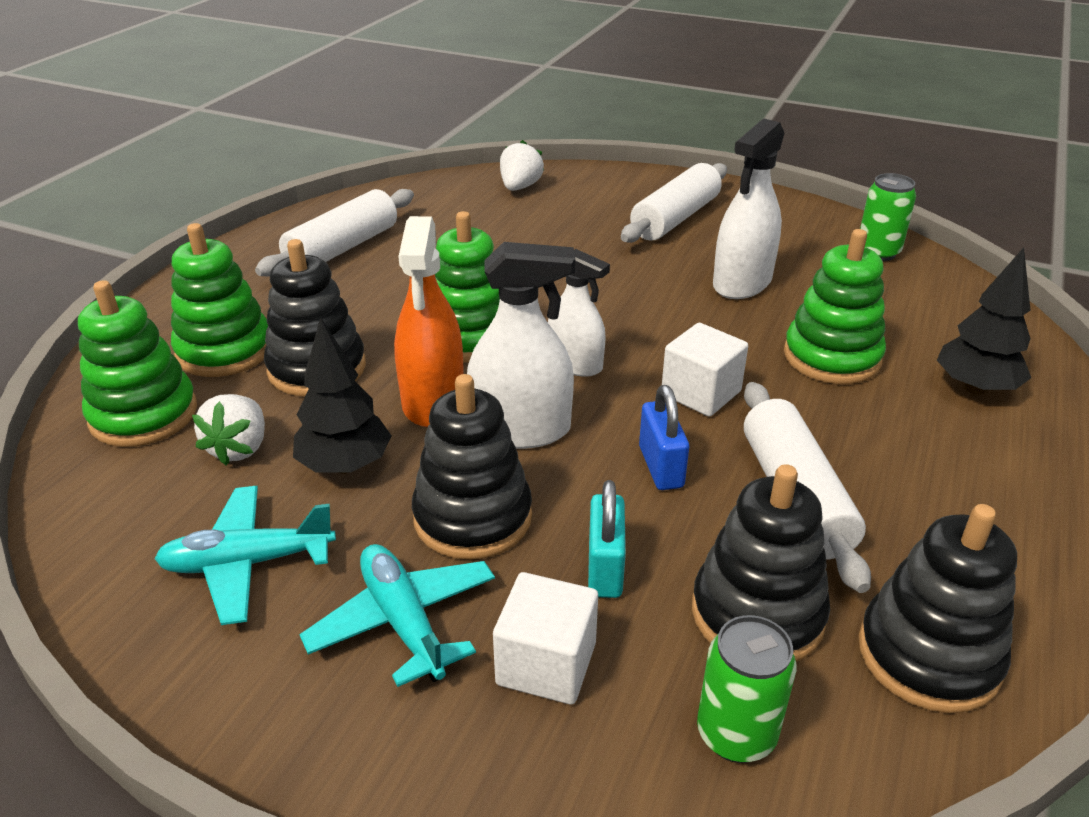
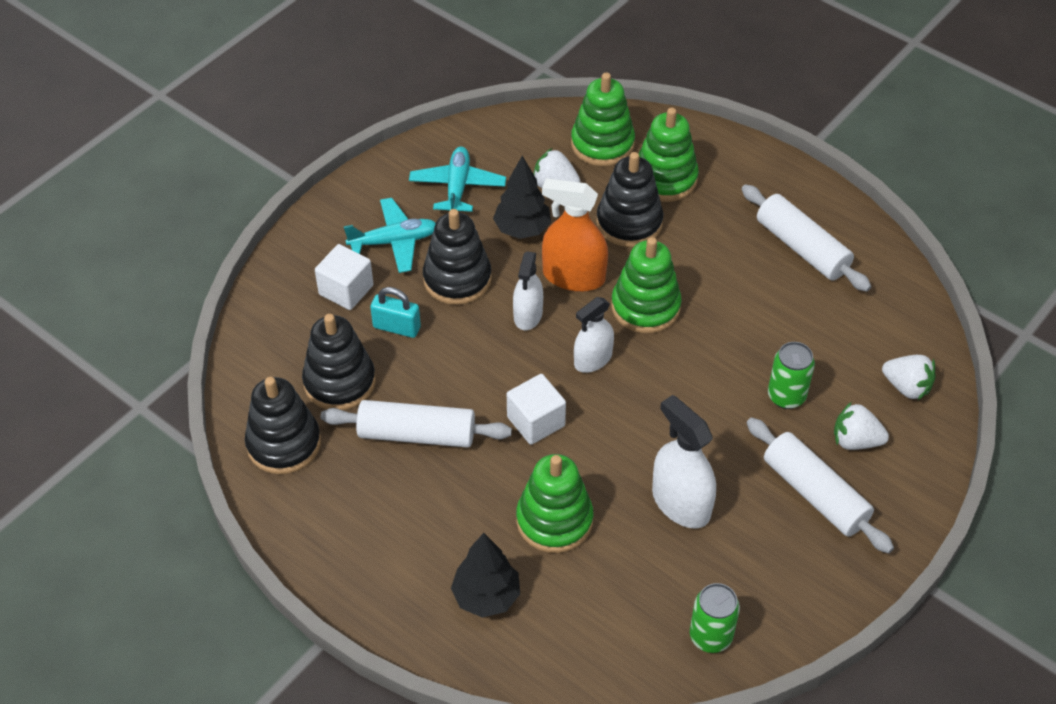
camera: 105 degrees right, 15 degrees up
white spray bottle [467,242,575,449] -> white spray bottle [513,251,543,330], size x0.67
blue padlock [639,385,689,490] -> none
green can [697,615,796,763] -> green can moved to [768,342,815,409]
none -> white strawberry [834,403,889,450]

